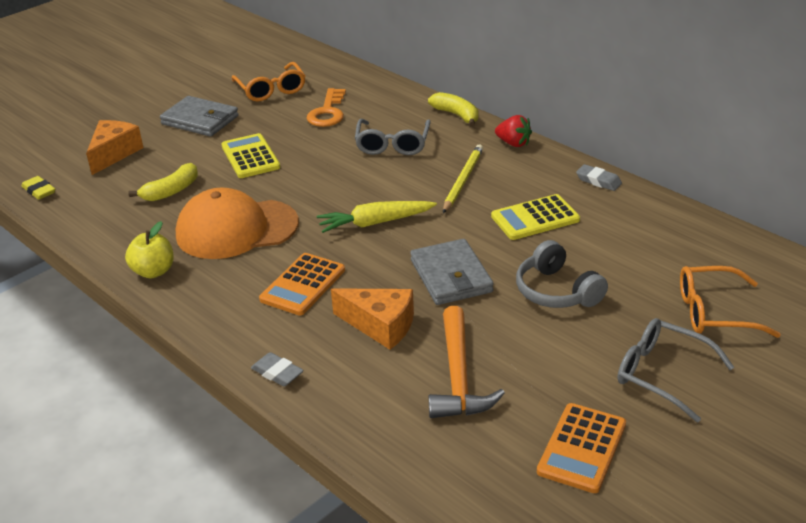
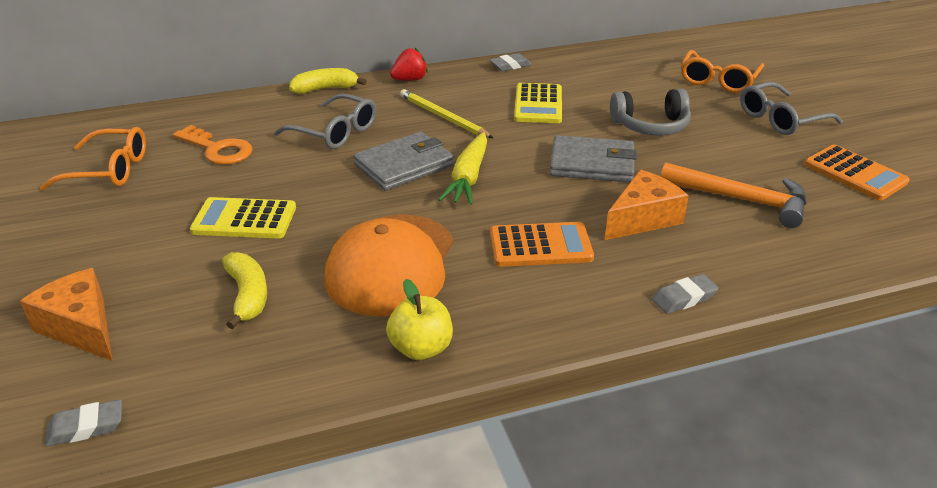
camera: 65 degrees left, 0 degrees up
yellow eraser [22,176,55,200] -> grey eraser [45,399,122,446]
grey wallet [160,96,239,137] -> grey wallet moved to [354,132,454,191]
orange calculator [259,253,345,316] -> orange calculator turned 60 degrees counterclockwise [490,222,594,267]

